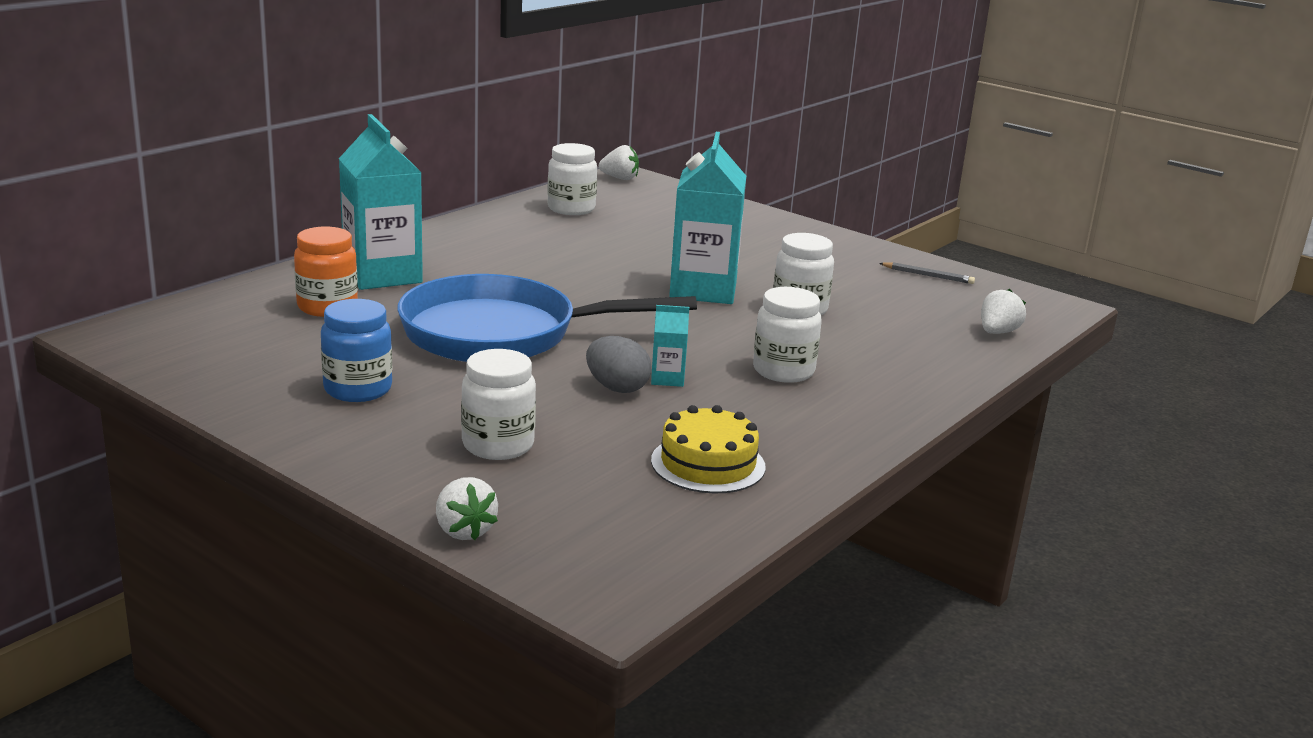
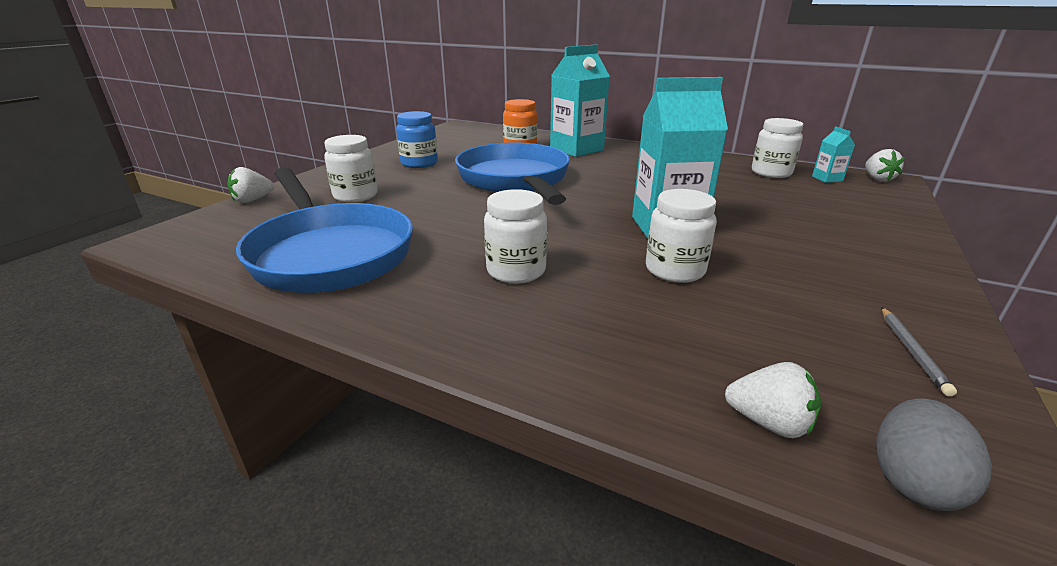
camera: 80 degrees right, 5 degrees up
grey egg [586,336,652,393] -> grey egg moved to [876,399,992,511]
turquoise carton [651,305,689,387] -> turquoise carton moved to [812,127,855,183]
yellow cake [651,405,766,493] -> blue pan [236,168,413,293]

